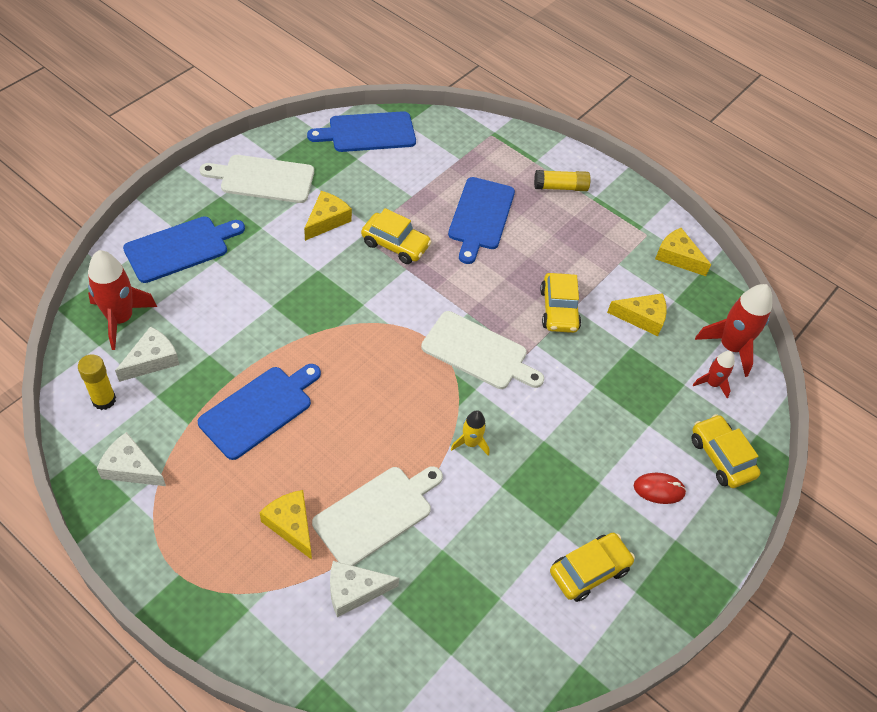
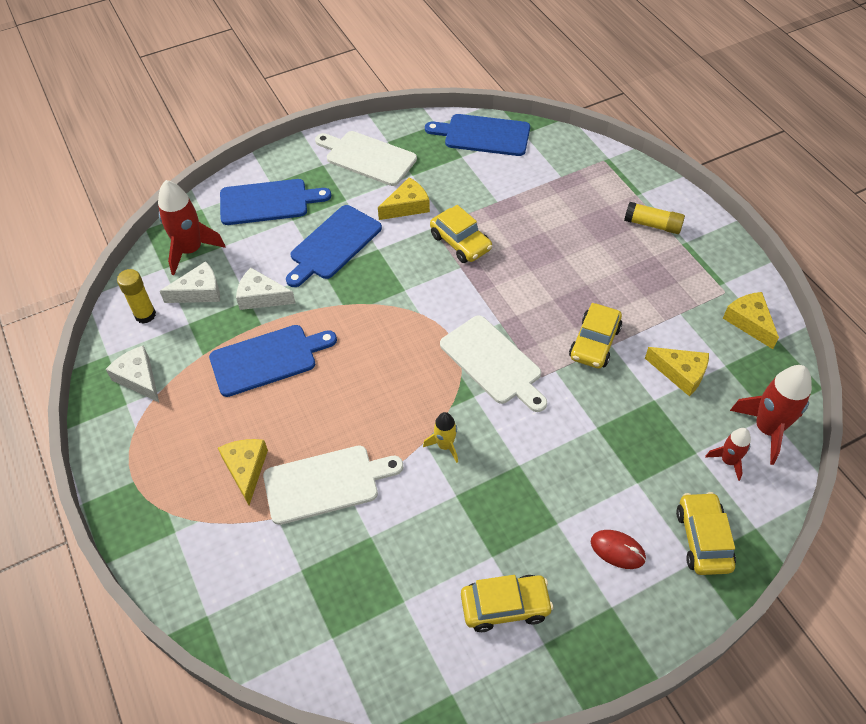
camera: 30 degrees right, 0 degrees up
white cheese [330,561,399,617] -> white cheese moved to [236,268,296,310]
blue cutting board [448,177,515,264] -> blue cutting board moved to [286,205,382,287]

